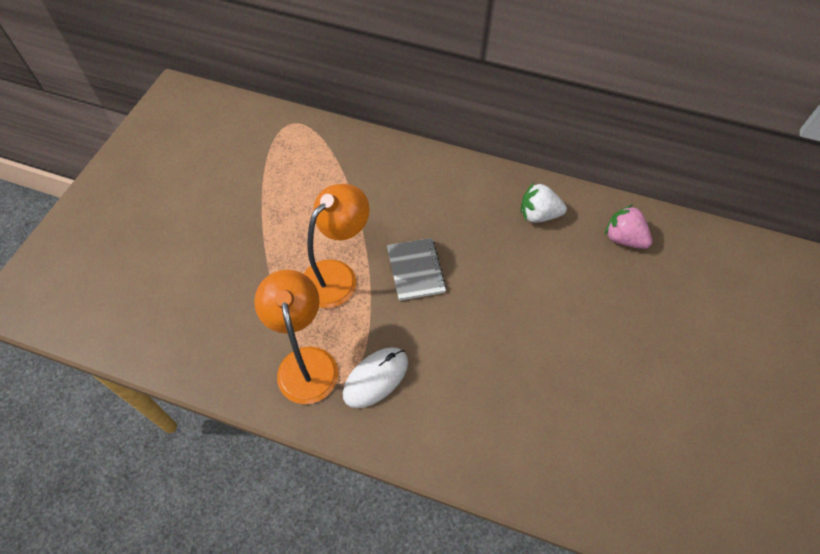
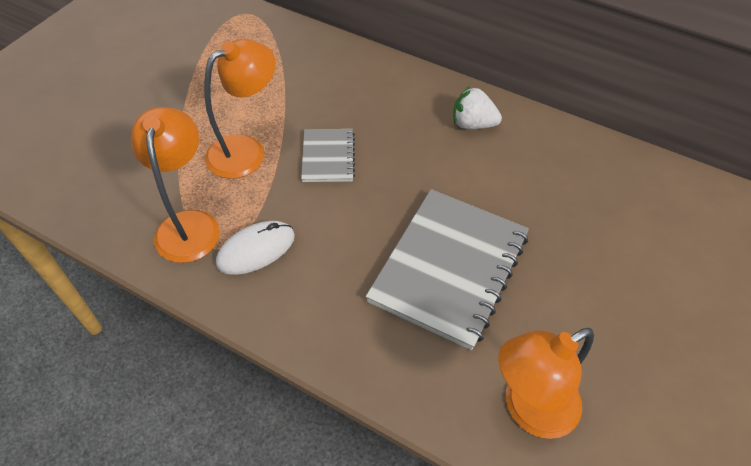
camera: 10 degrees right, 5 degrees down
pink strawberry [605,204,652,249] -> none
none -> grey notebook [366,189,529,350]
none -> orange lamp [498,328,594,439]

